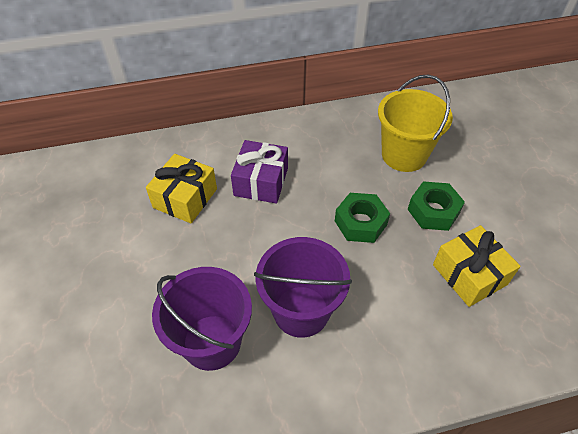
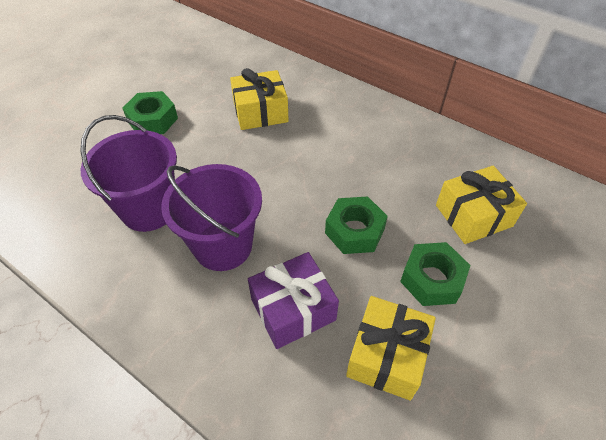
camera: 50 degrees right, 0 degrees up
purple gift [231,140,288,204] -> purple gift moved to [248,252,339,349]
yellow bucket [378,74,453,172] -> yellow gift [436,166,527,244]
none -> green nut [122,91,178,134]

